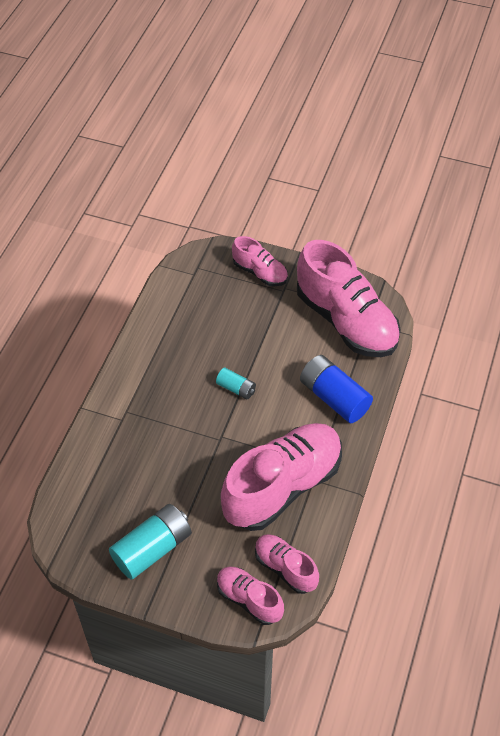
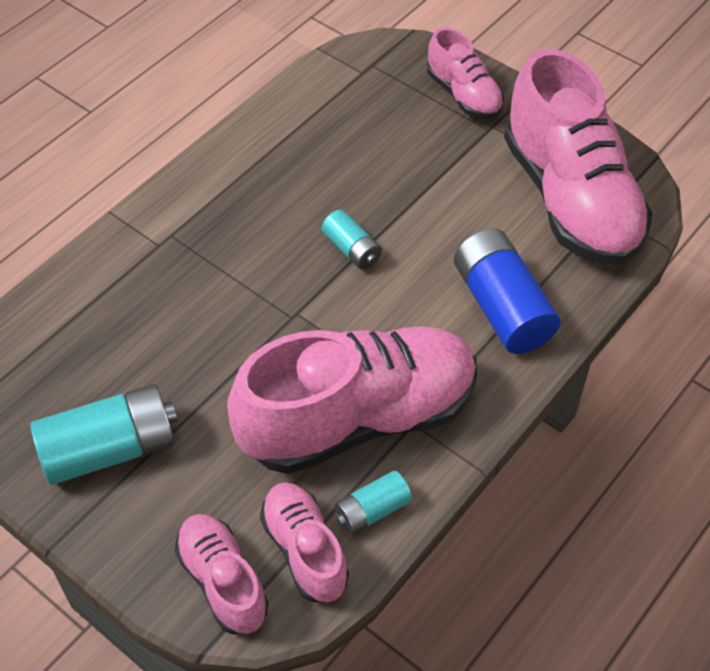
camera: 20 degrees right, 0 degrees up
none -> turquoise battery [335,471,412,534]

